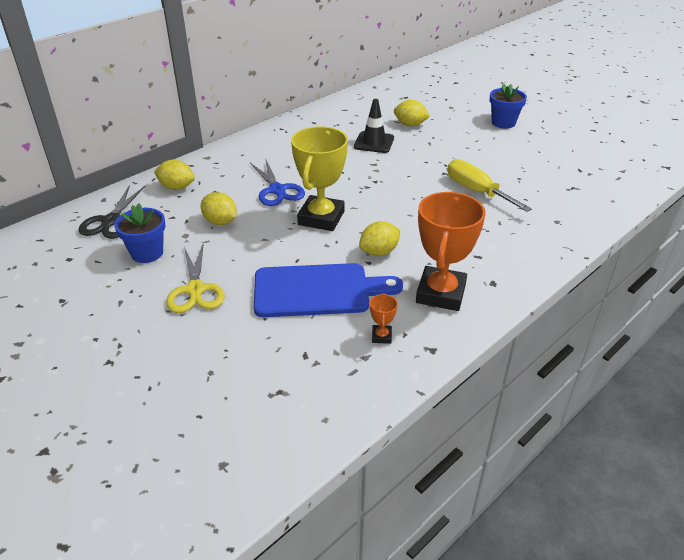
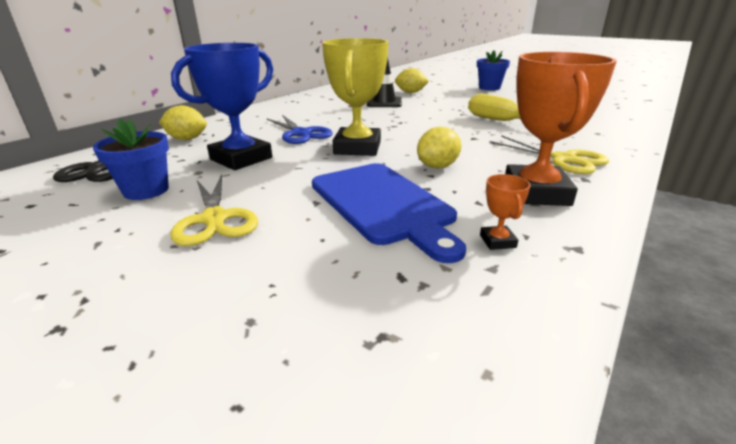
camera: 10 degrees left, 10 degrees down
yellow lemon [201,192,237,225] -> blue trophy [171,43,273,170]
blue cutting board [254,263,403,317] -> blue cutting board turned 75 degrees clockwise [312,163,466,263]
none -> yellow scissors [490,135,609,174]

